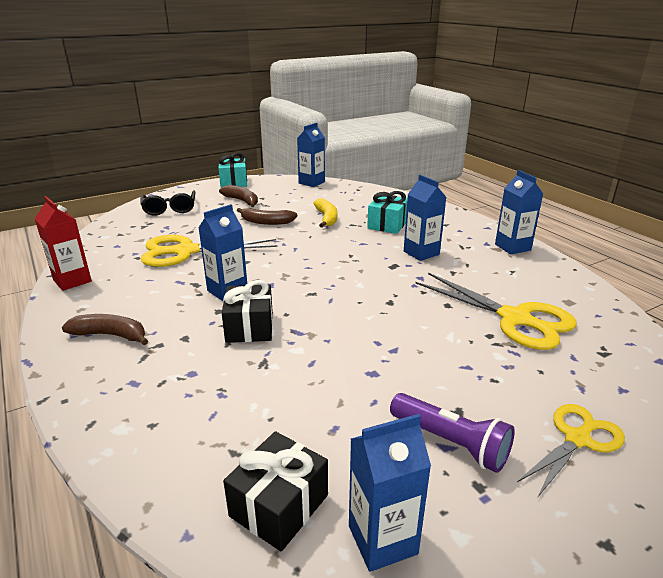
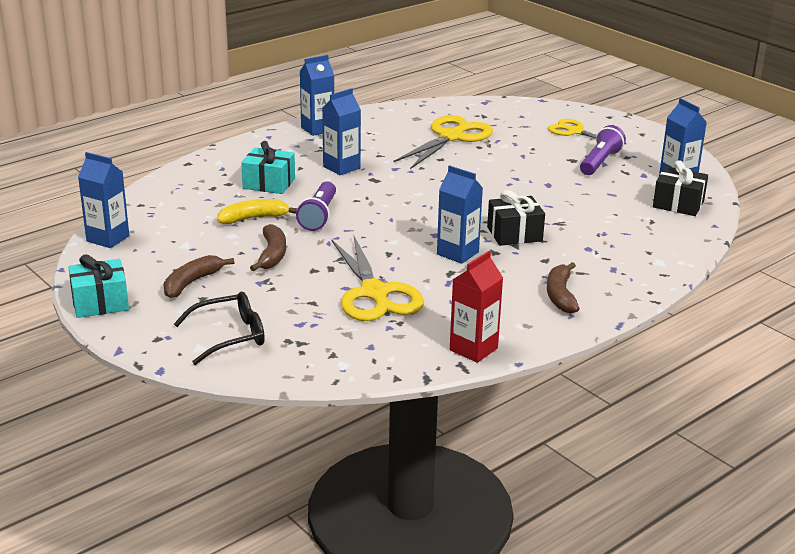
camera: 100 degrees left, 0 degrees up
none -> purple flashlight [296,182,336,231]

